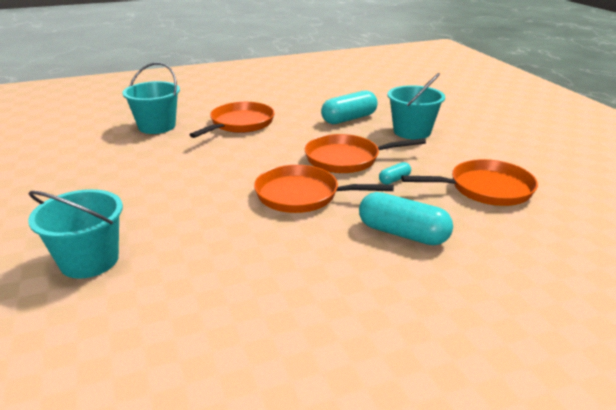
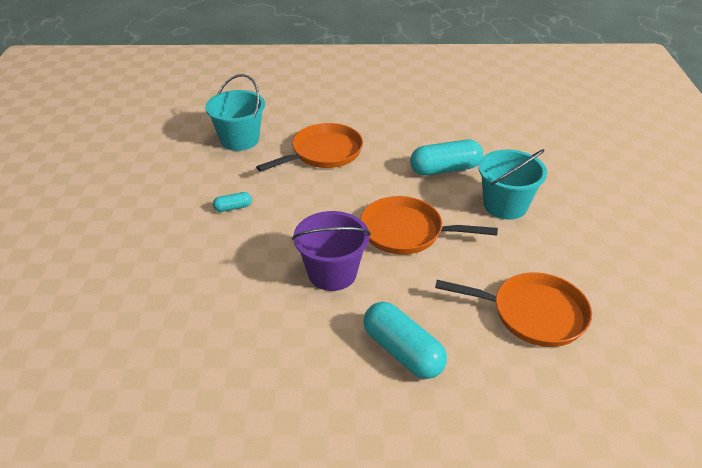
camera: 20 degrees right, 10 degrees up
turquoise bucket [28,189,123,279] -> none
orange pan [254,165,394,213] -> purple bucket [292,211,371,291]
turquoise capsule [379,162,411,184] -> turquoise capsule moved to [213,192,252,212]

